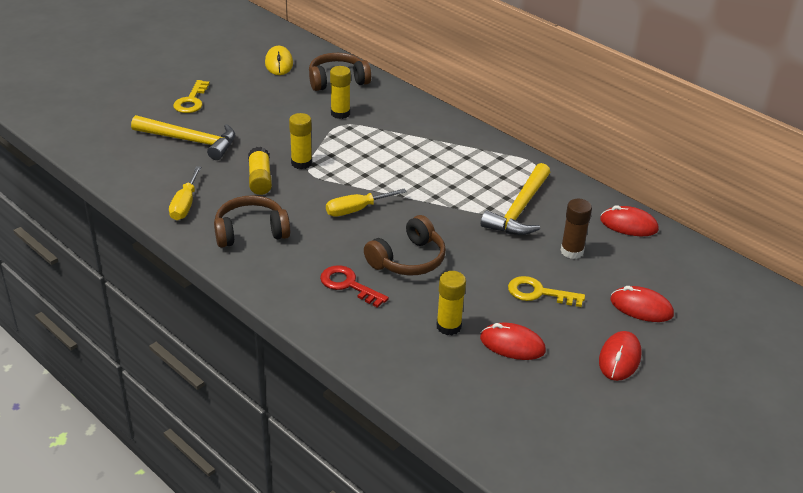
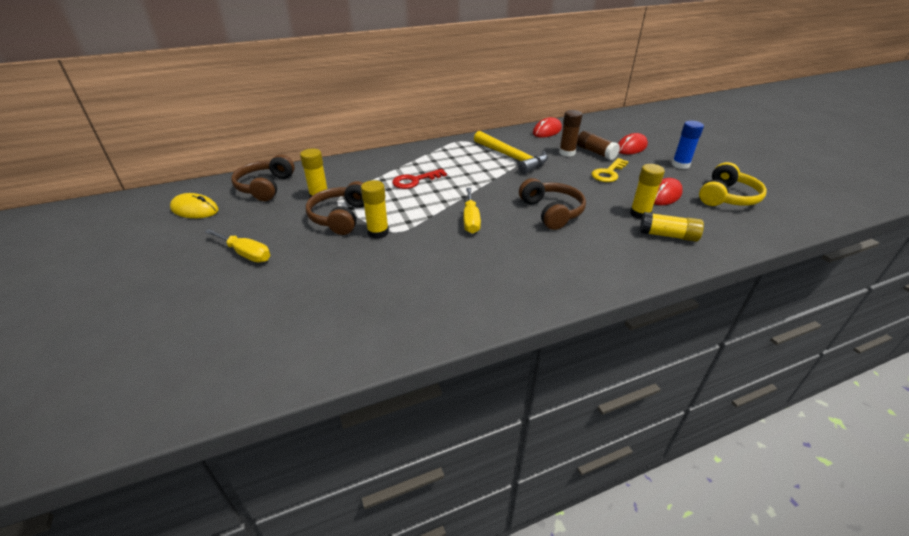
camera: 65 degrees left, 0 degrees up
yellow hammer [131,115,235,160] -> none
yellow screwdriver [169,166,202,220] -> yellow screwdriver moved to [205,229,270,263]
yellow key [173,80,210,113] -> none
brown headphones [214,195,290,248] -> brown headphones moved to [306,181,364,235]
yellow glue stick [248,147,272,195] -> yellow glue stick moved to [640,212,704,242]
red key [320,265,389,308] -> red key moved to [392,169,447,189]
red mouse [599,331,641,381] -> blue glue stick [672,121,704,169]
none -> brown glue stick [577,131,620,160]
none -> yellow headphones [699,162,767,206]

